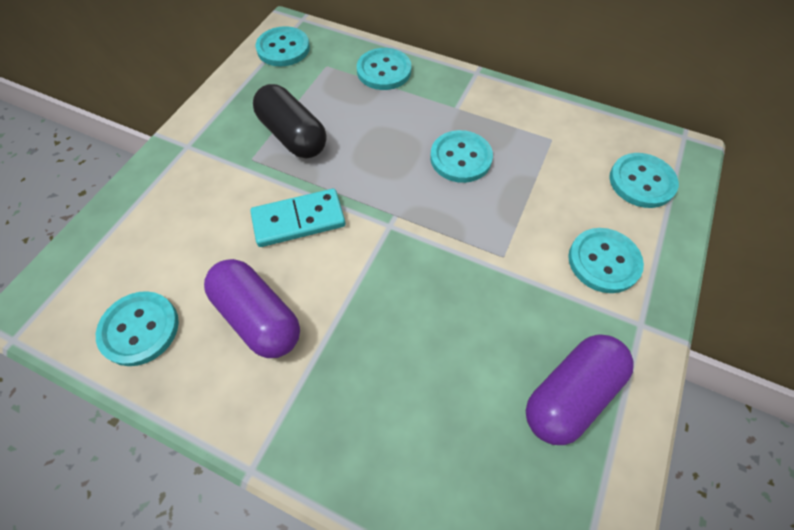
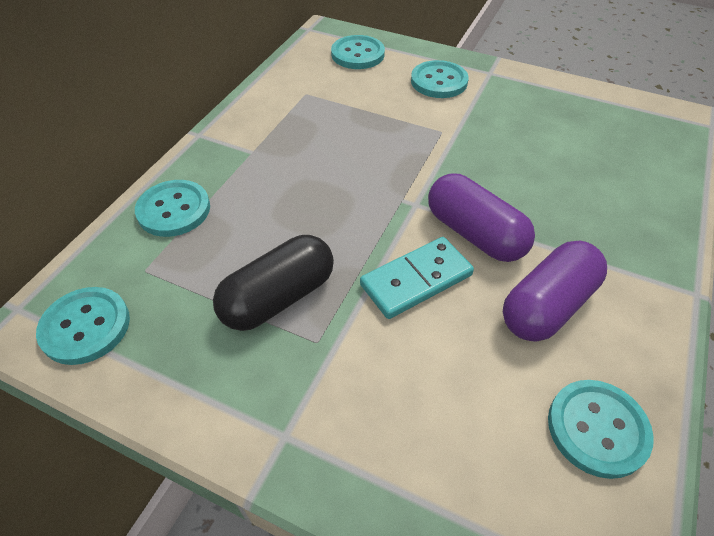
camera: 90 degrees left, 10 degrees down
turquoise domino [250,189,345,247] -> turquoise domino turned 75 degrees clockwise [360,237,474,319]
turquoise button [430,130,493,183] -> none
purple capsule [526,335,634,445] -> purple capsule moved to [428,173,535,262]

